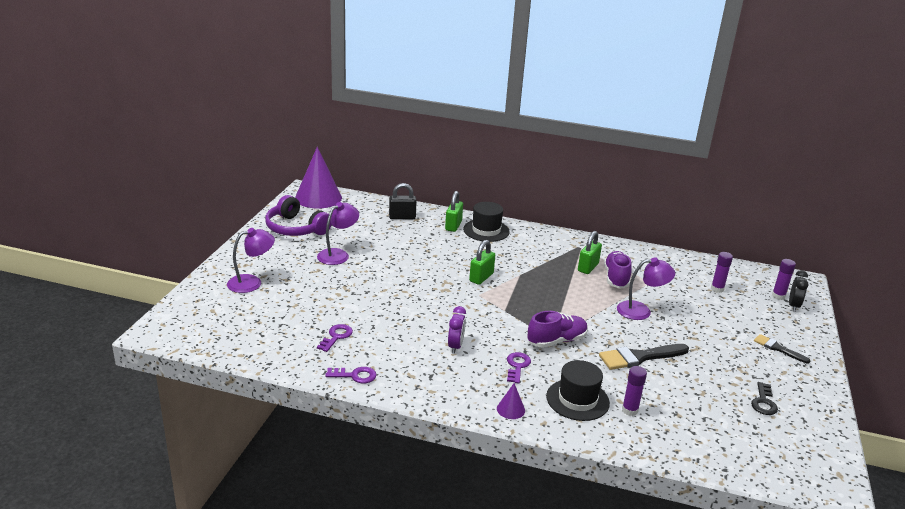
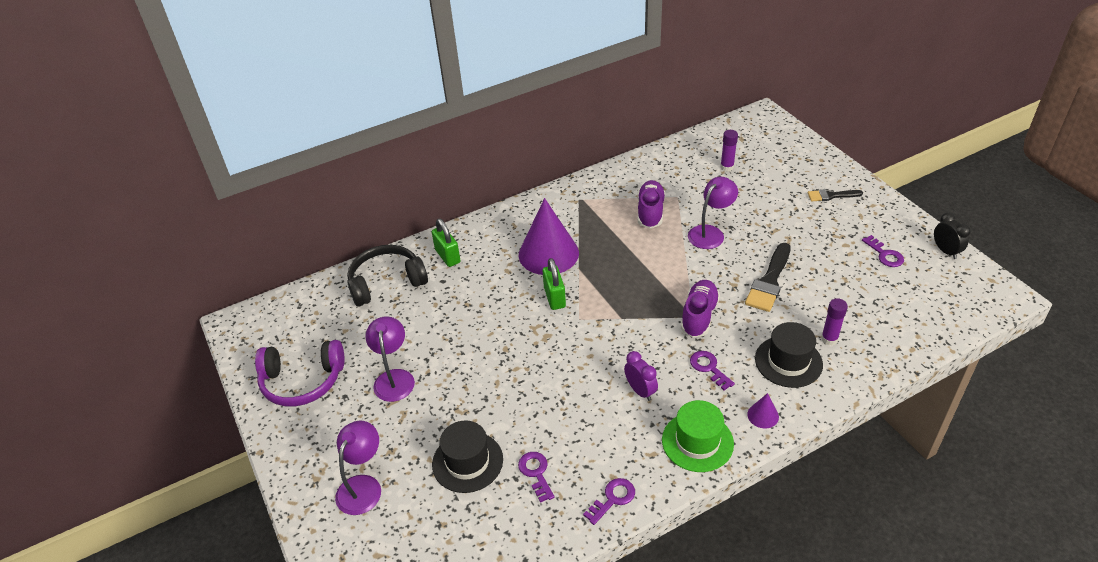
camera: 40 degrees left, 15 degrees up
purple cone [295,147,342,208] -> purple cone moved to [519,198,579,275]
black padlock [389,183,417,219] -> black headphones [347,245,428,307]
black hat [463,202,510,242] -> black hat moved to [432,421,503,493]
green padlock [578,231,602,274] -> none
purple shoe [604,251,632,288] -> purple shoe turned 45 degrees clockwise [637,180,665,228]
black key [751,382,778,415] -> purple key [862,235,904,267]
purple glue stick [772,259,796,300] -> none
black clock [789,270,808,312] -> black clock moved to [934,213,971,259]
none -> green hat [662,400,734,472]

